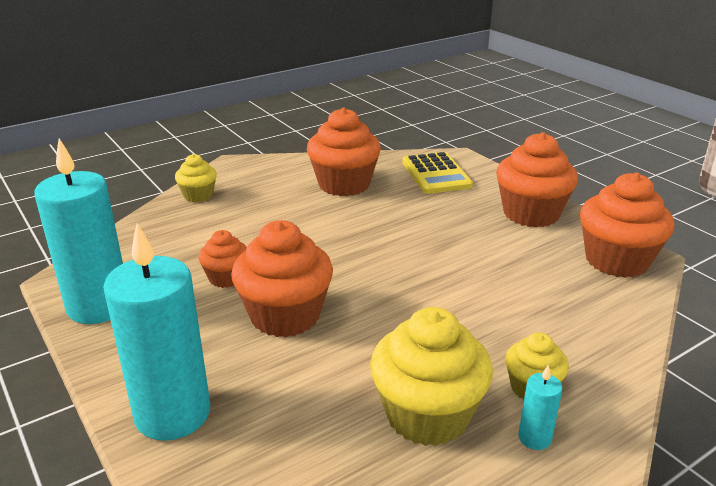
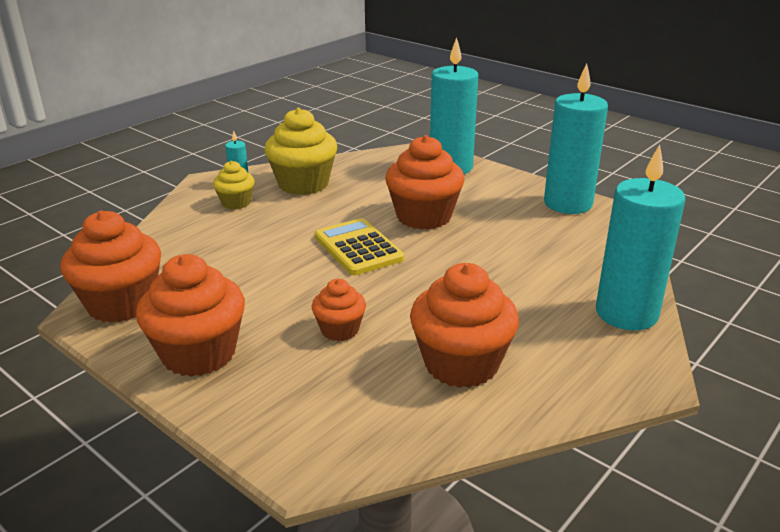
camera: 165 degrees right, 0 degrees up
yellow cupcake [175,154,217,202] -> turquoise candle [596,145,686,330]
orange cupcake [198,230,247,288] -> orange cupcake moved to [312,279,366,341]
yellow calculator [402,152,473,194] -> yellow calculator moved to [315,218,404,275]

